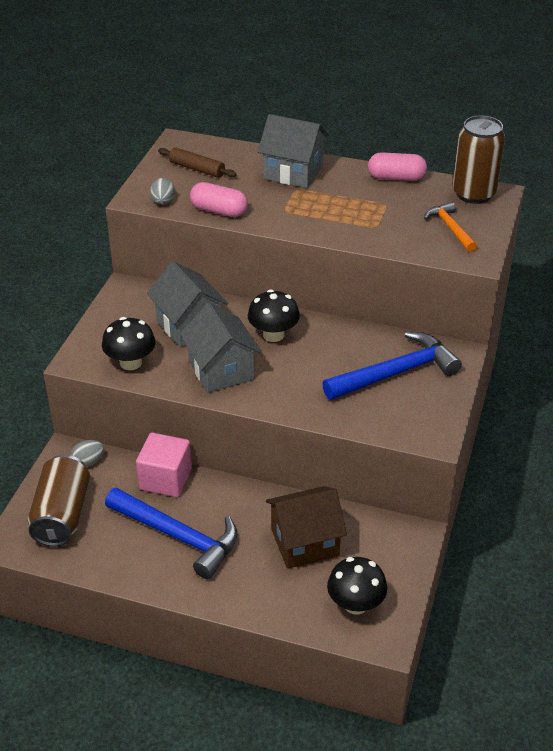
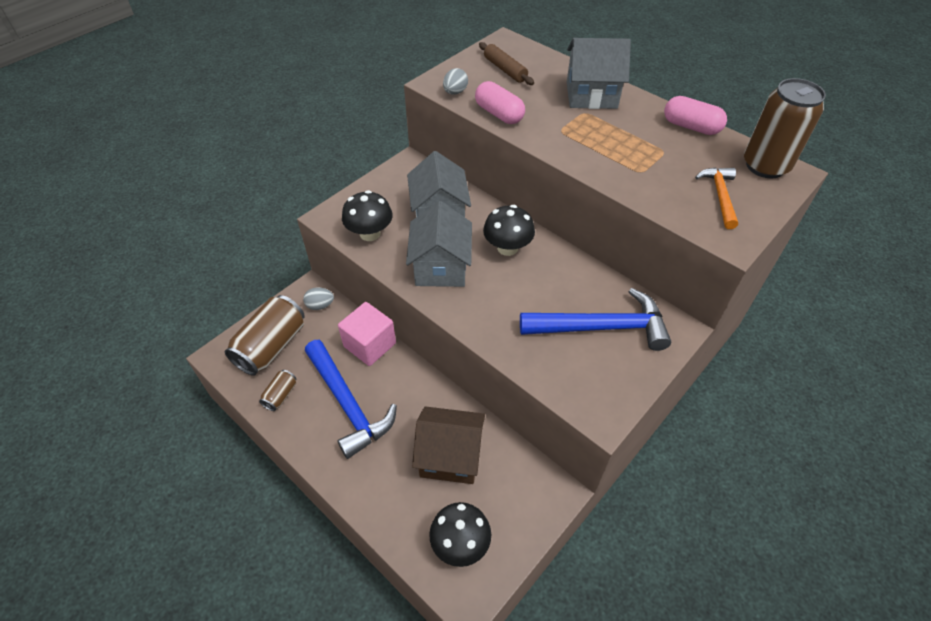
camera: 25 degrees right, 10 degrees up
grey house [258,114,329,188] -> grey house turned 45 degrees counterclockwise [567,38,631,109]
none -> brown can [259,370,296,411]

